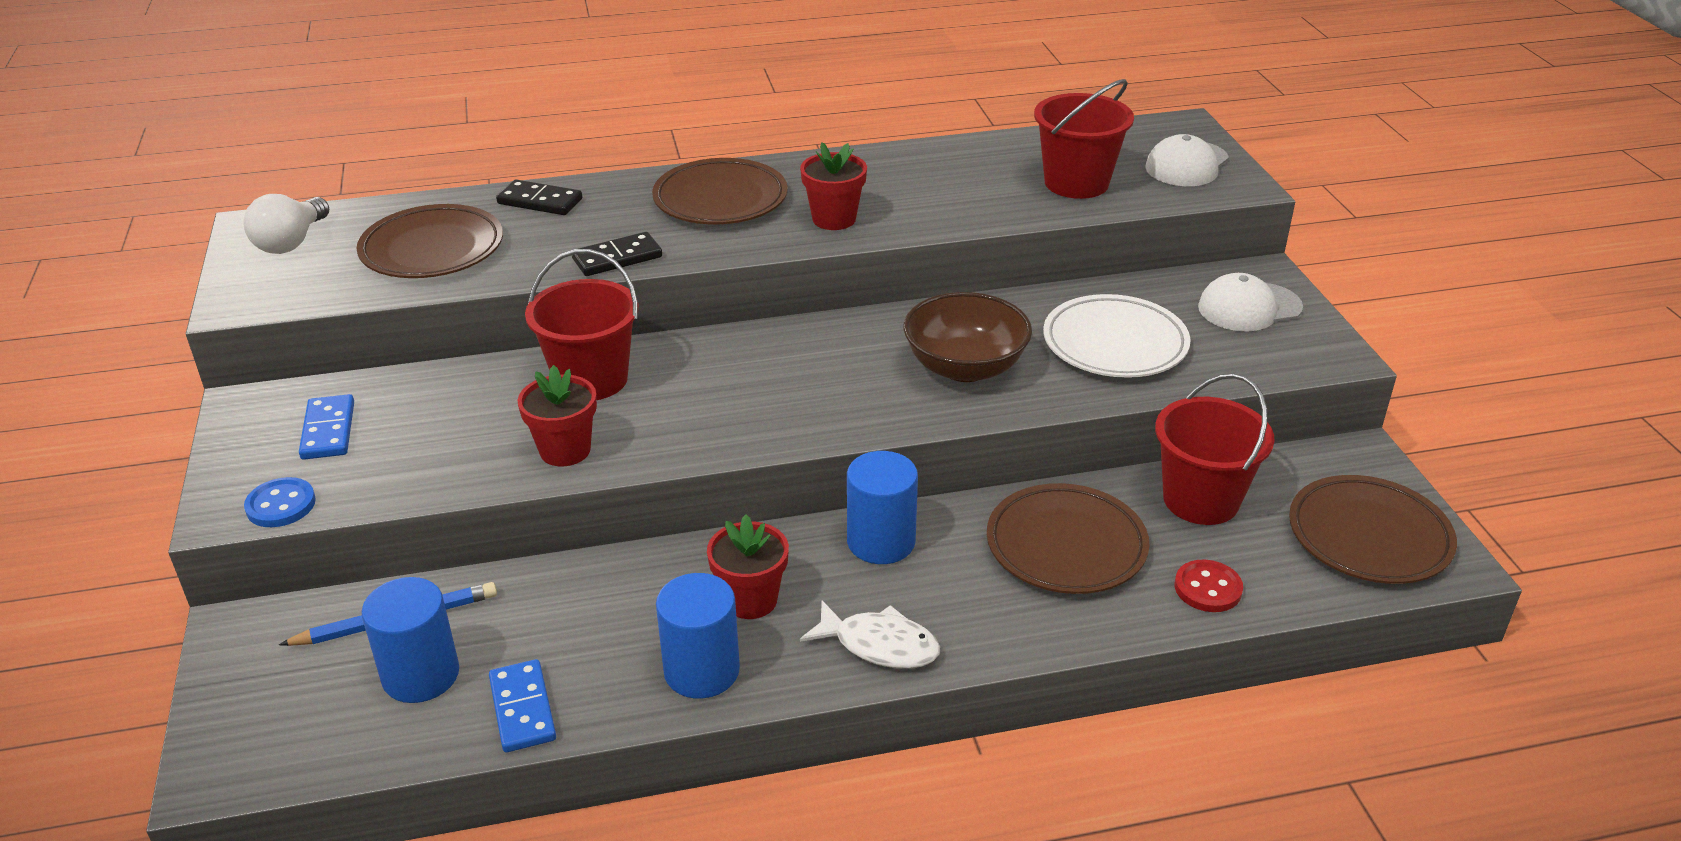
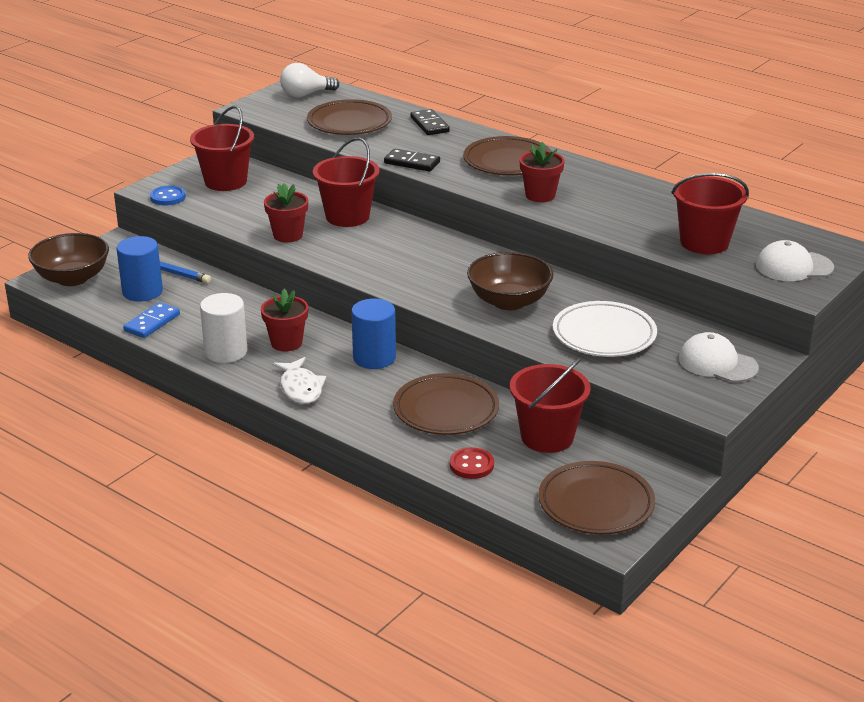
camera: 50 degrees right, 5 degrees down
blue domino [299,394,354,460] -> red bucket [190,106,254,191]
blue cylinder [656,573,740,699] -> white cylinder [200,293,247,363]
none -> brown bowl [28,233,109,286]

